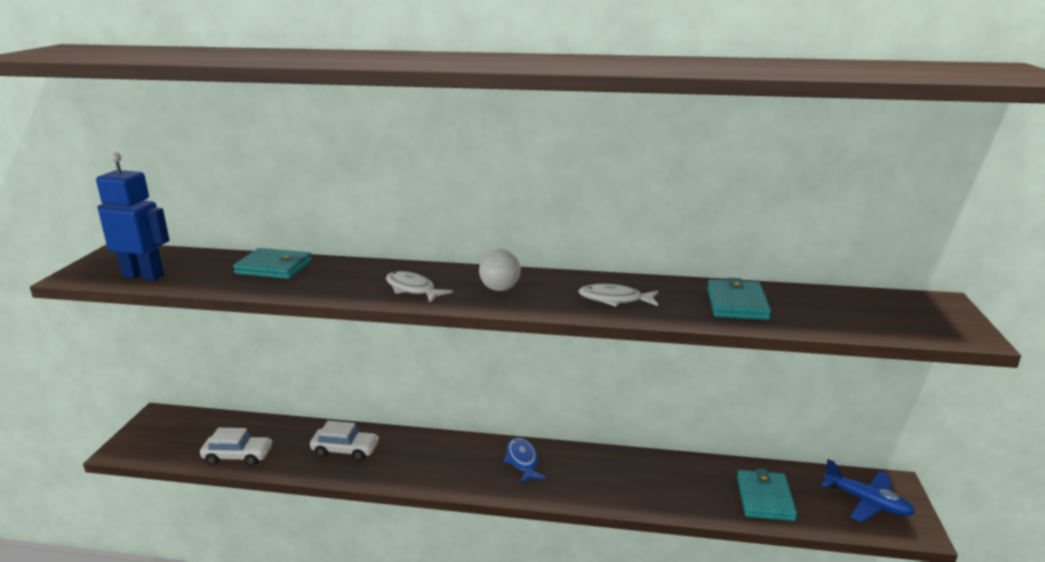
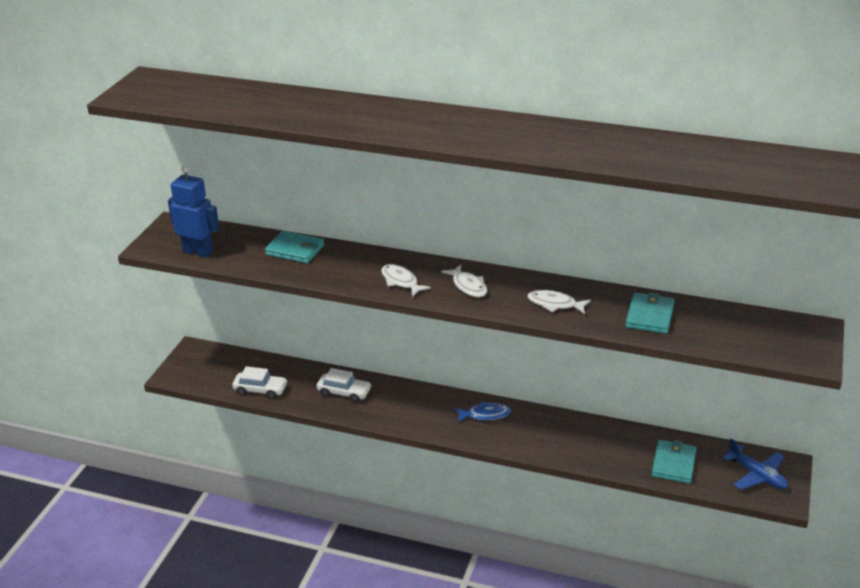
camera: 10 degrees right, 10 degrees up
white ball [479,249,521,291] -> white fish [441,265,487,297]
blue fish [503,437,546,483] -> blue fish turned 90 degrees clockwise [455,401,511,422]

